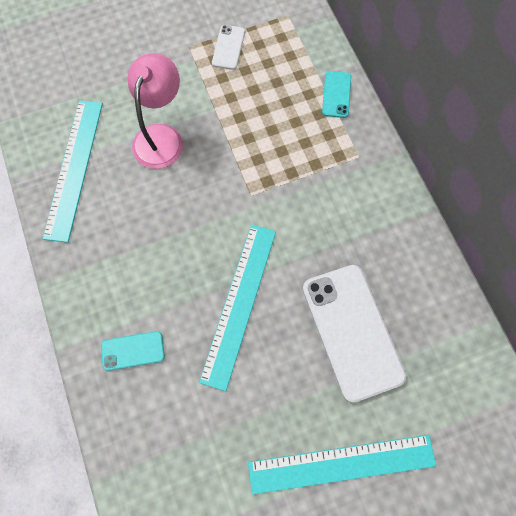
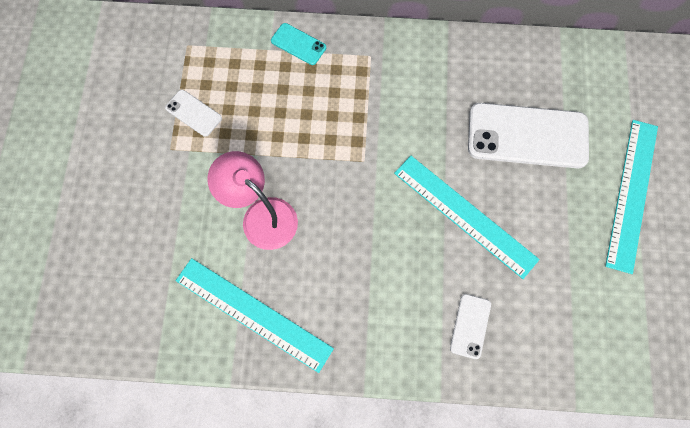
camera: 65 degrees left, 0 degrees up
turquoise phone [101,331,165,371] -> white phone [450,294,491,359]

